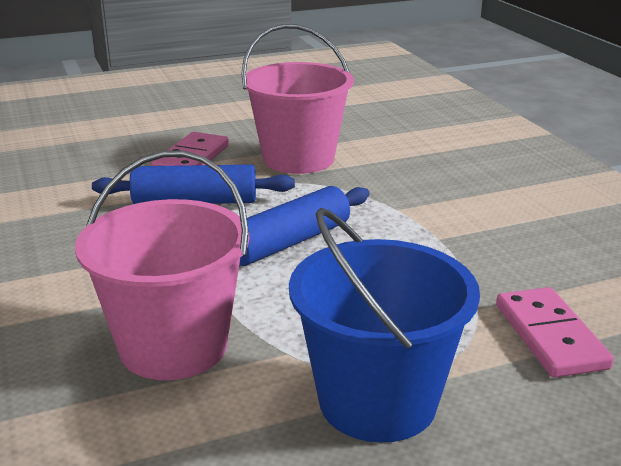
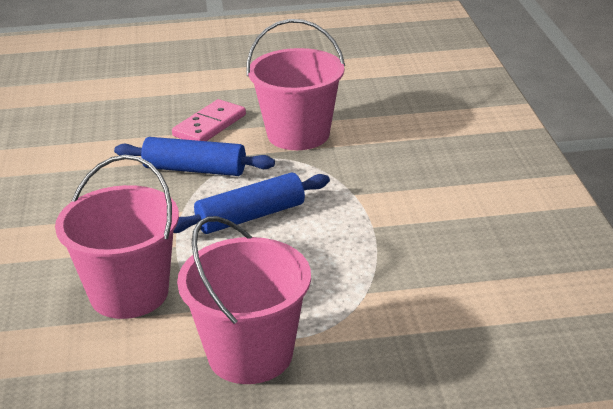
camera: 15 degrees right, 5 degrees up
blue bucket [289,208,480,443] -> pink bucket [177,216,311,384]
pink domino [496,287,614,378] -> none

